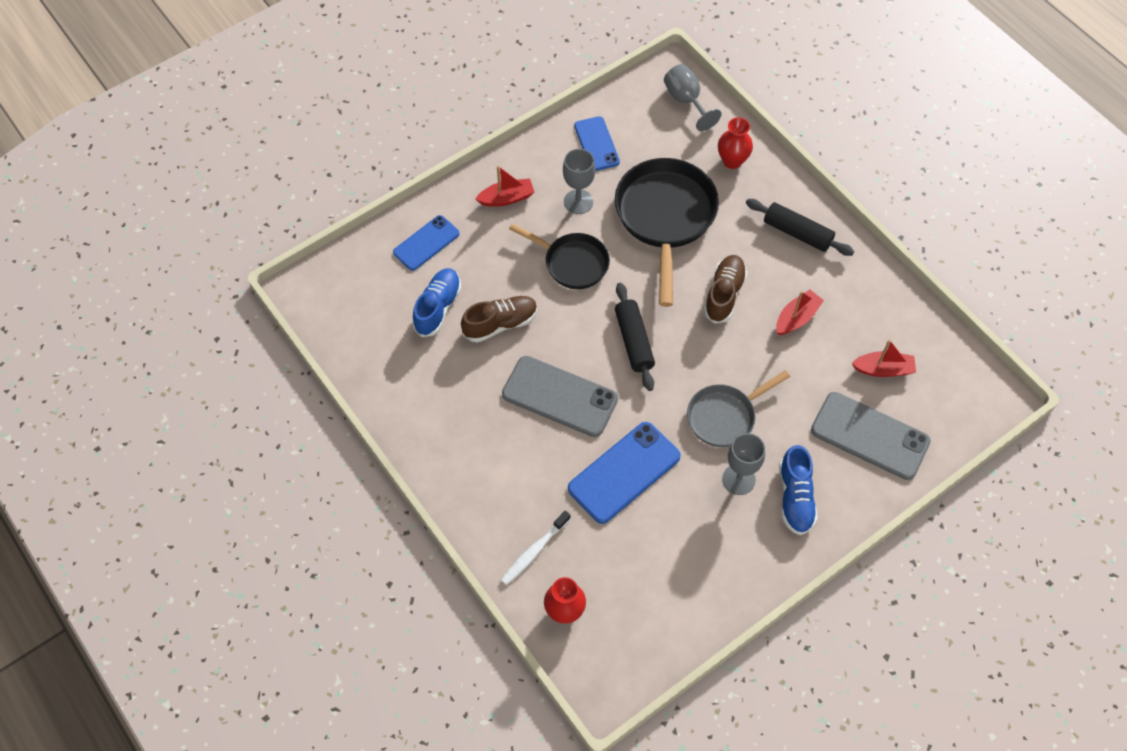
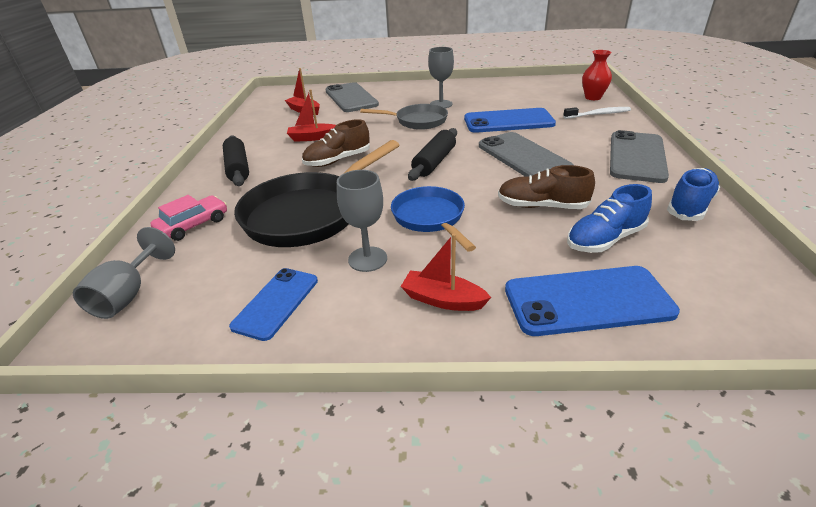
camera: 140 degrees left, 25 degrees down
blue phone [393,215,459,271] -> blue phone [505,266,680,336], size x1.56
black pan [509,223,610,289] -> blue pan [391,186,476,252]
red vase [718,117,753,169] -> pink car [150,195,227,241]
blue shoe [779,445,818,535] -> blue shoe moved to [667,168,720,221]
none -> grey phone [610,130,669,183]

